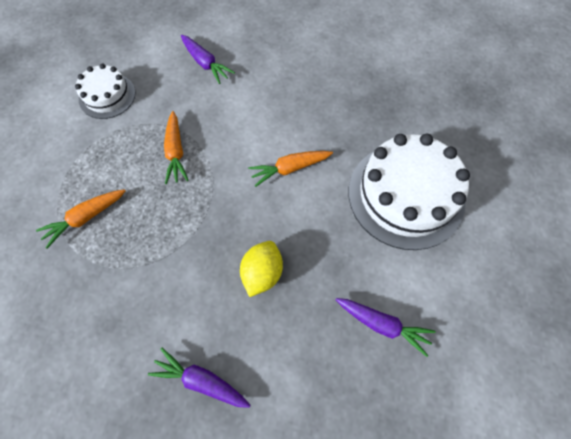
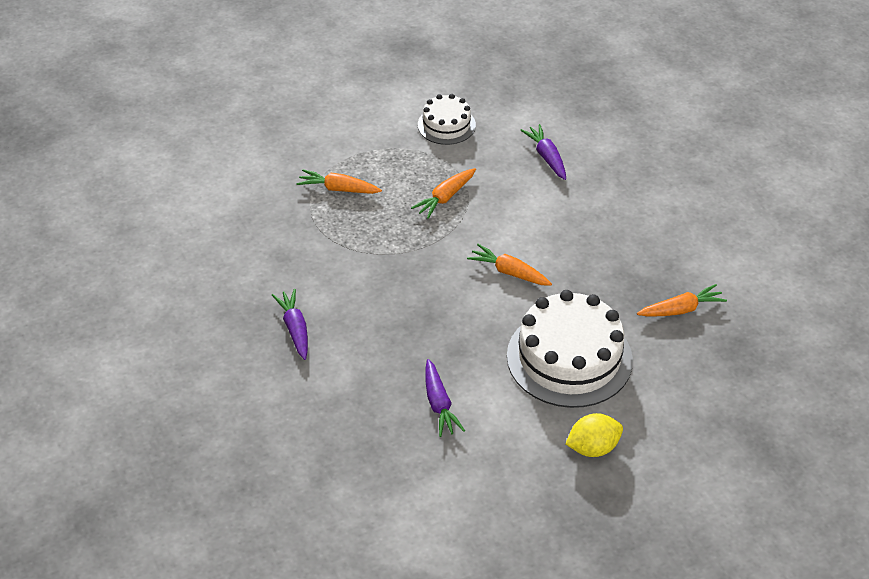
camera: 50 degrees right, 20 degrees down
purple carrot [181,35,235,84] -> purple carrot turned 150 degrees clockwise [520,124,566,180]
yellow lemon [240,241,283,297] -> yellow lemon moved to [565,413,623,457]
none -> orange carrot [637,284,727,316]

